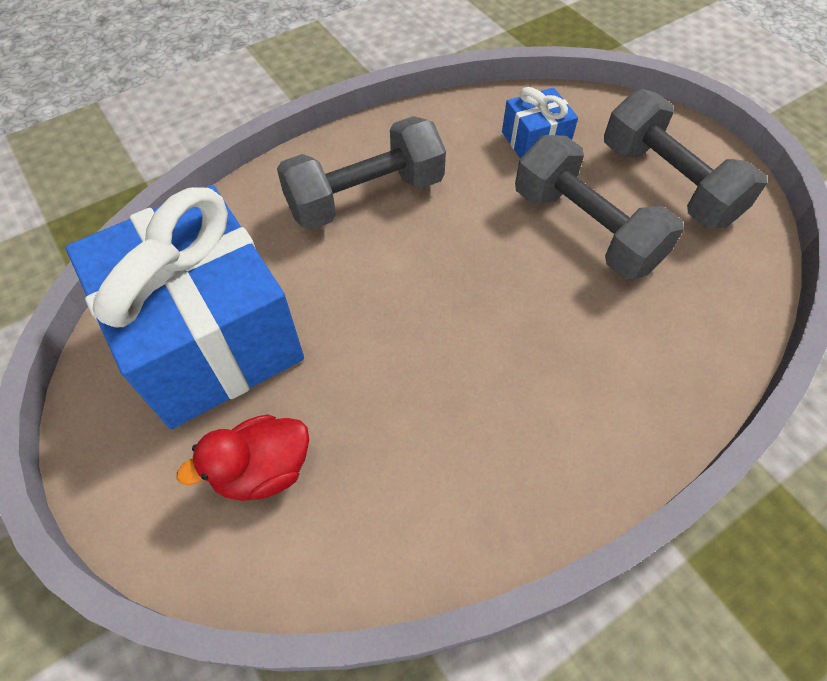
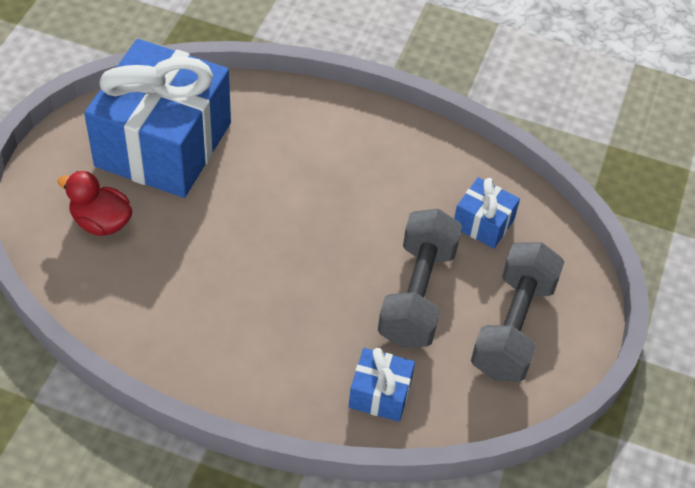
camera: 50 degrees right, 5 degrees down
grey dumbbell [277,116,446,230] -> none
none -> blue gift [348,348,415,422]

